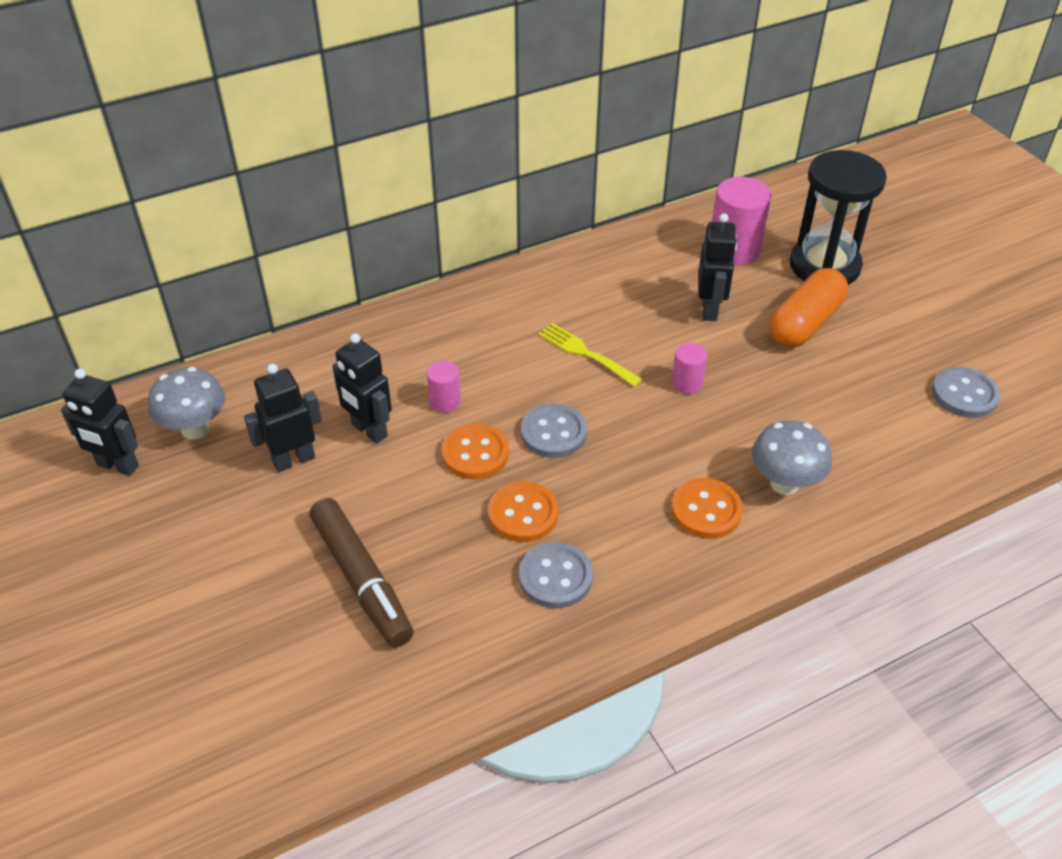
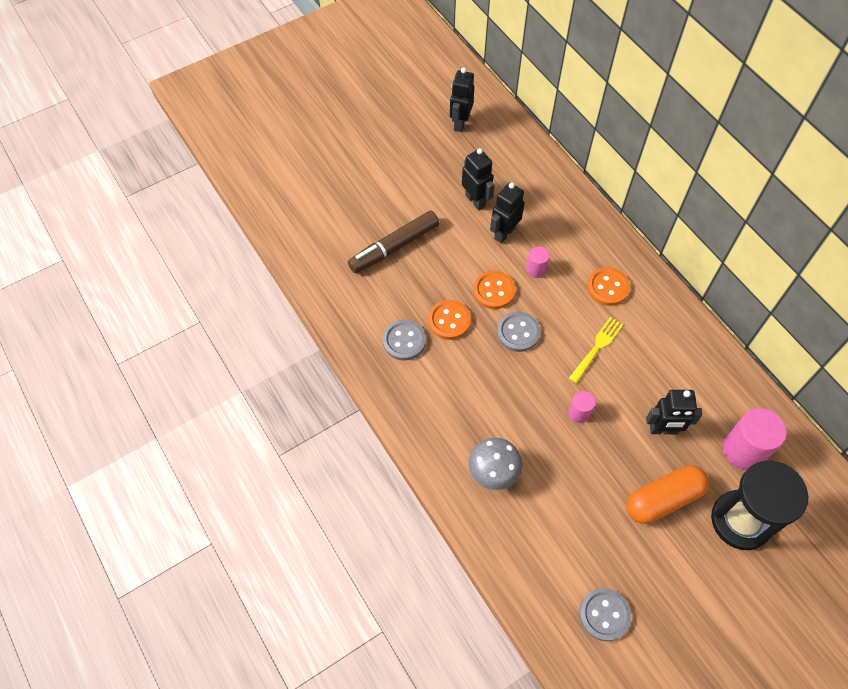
camera: 85 degrees right, 15 degrees up
grey mushroom [148,367,225,440] -> none
orange button [671,478,743,539] -> orange button moved to [587,267,630,306]
orange capsule [769,268,848,348] -> orange capsule turned 60 degrees counterclockwise [626,465,709,524]

